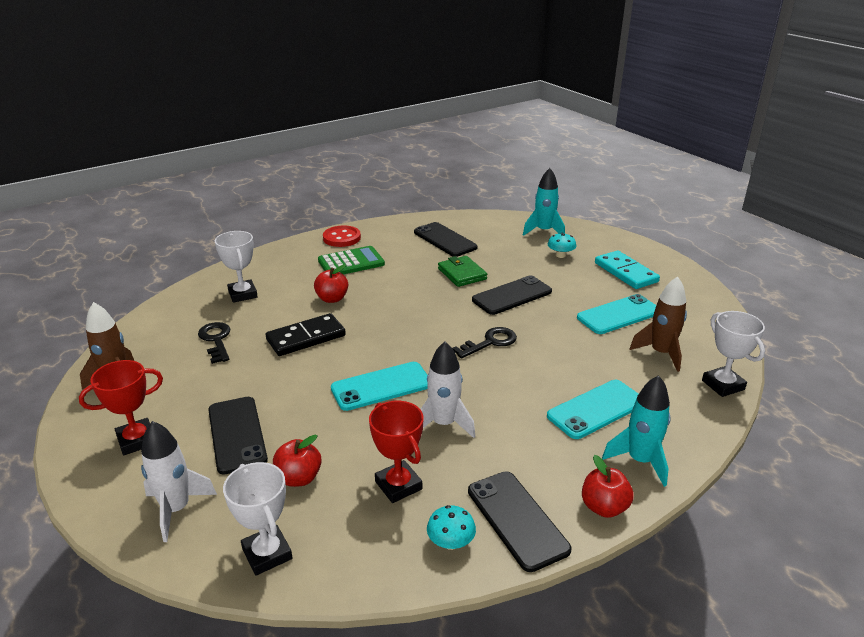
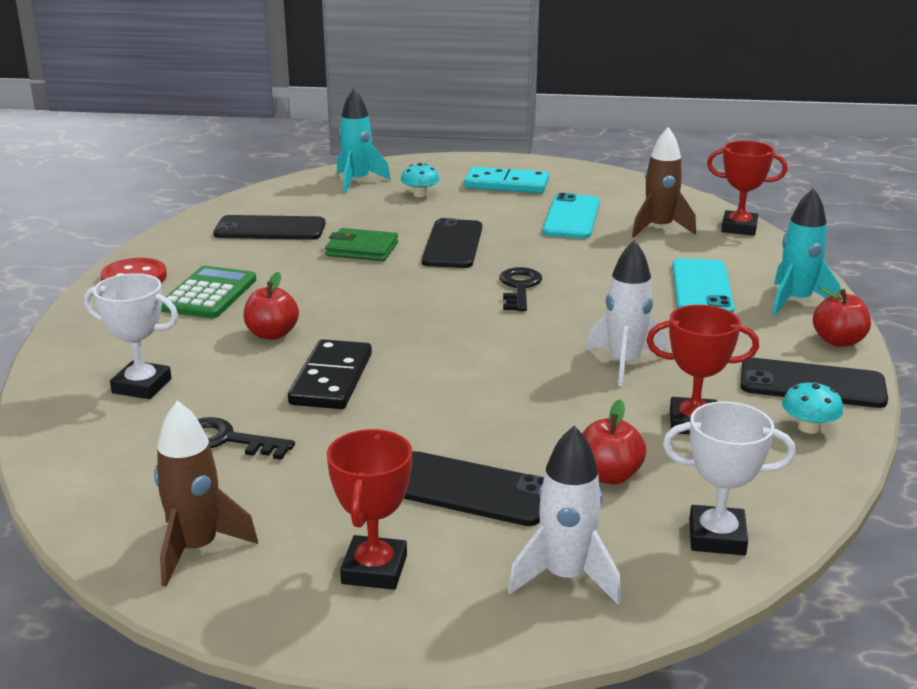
camera: 50 degrees left, 5 degrees down
turquoise phone [331,362,428,411] -> none
white trophy [702,311,765,397] -> red trophy [707,141,787,236]

